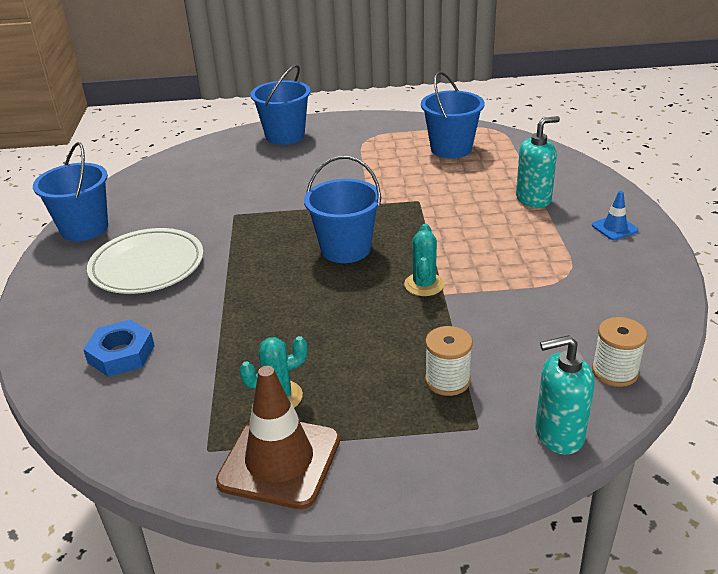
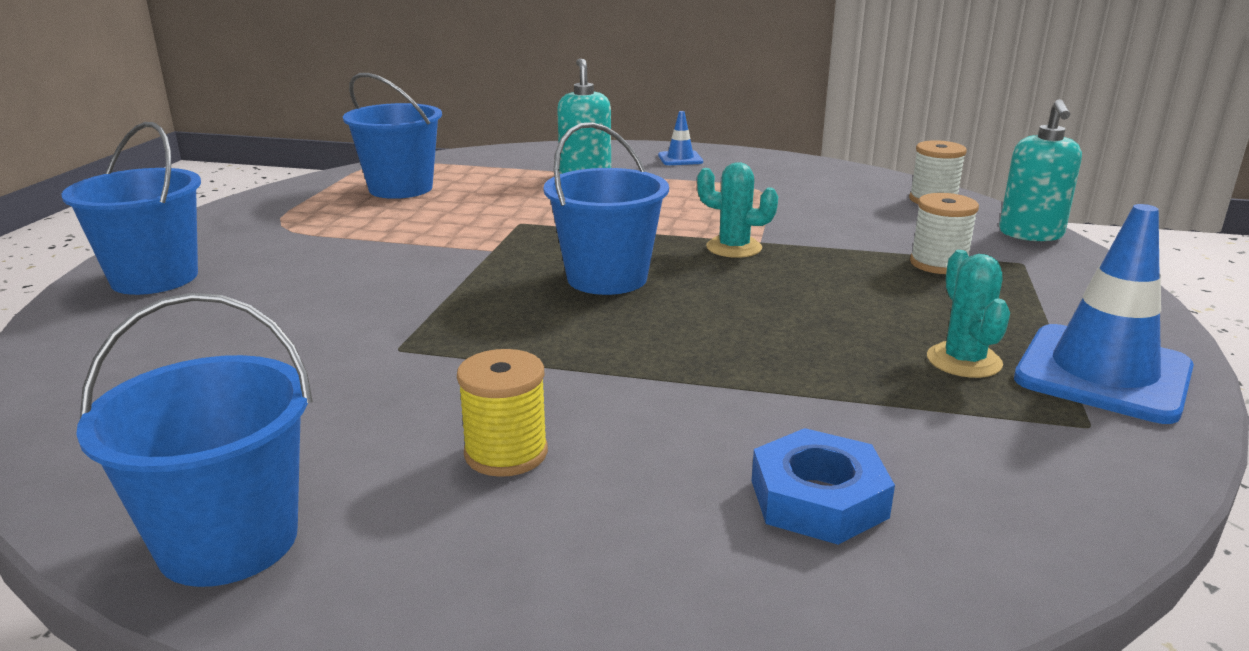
camera: 75 degrees left, 10 degrees down
white plate [87,228,204,294] -> yellow spool [457,349,548,477]
brown traffic cone [216,366,340,509] -> blue traffic cone [1014,204,1194,424]

